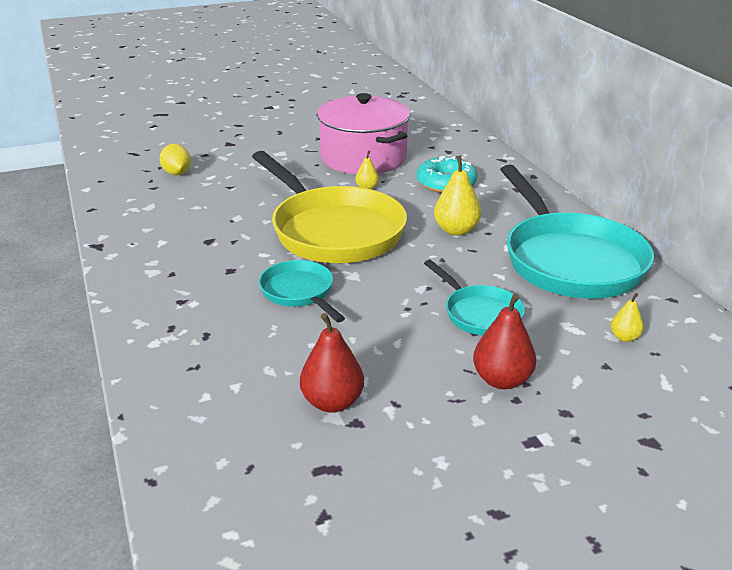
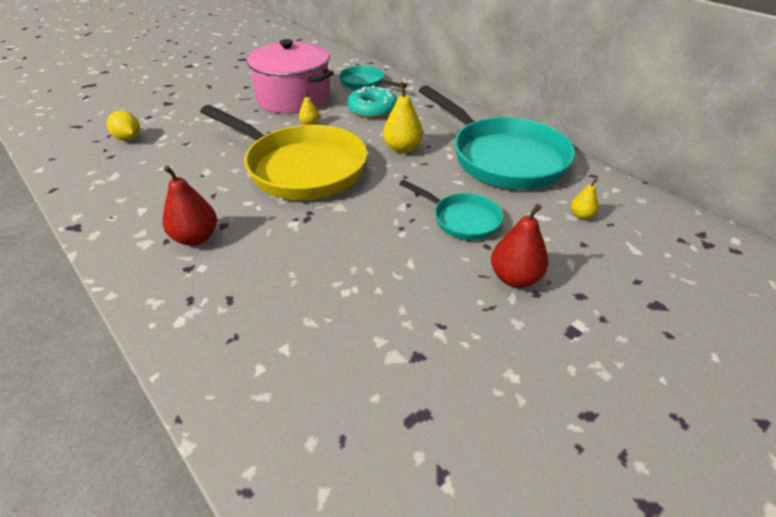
camera: 20 degrees left, 10 degrees up
turquoise pan [259,260,345,322] -> turquoise pan moved to [339,66,407,90]
red pear [300,313,364,412] -> red pear moved to [163,165,217,246]

